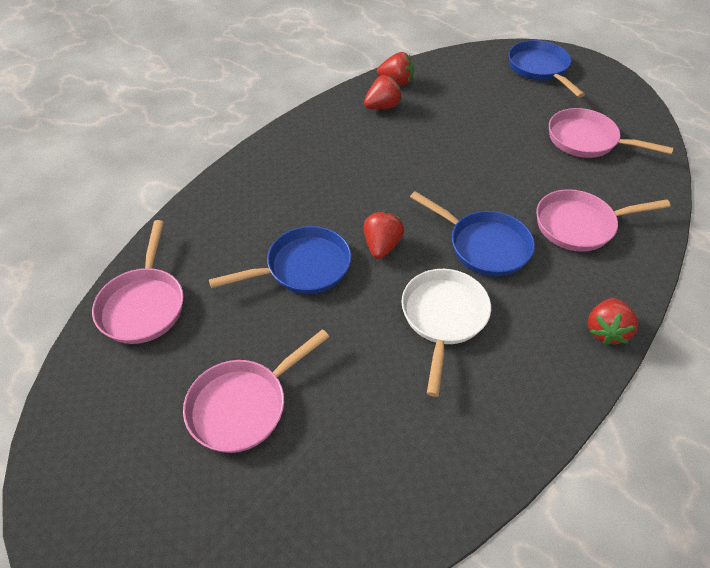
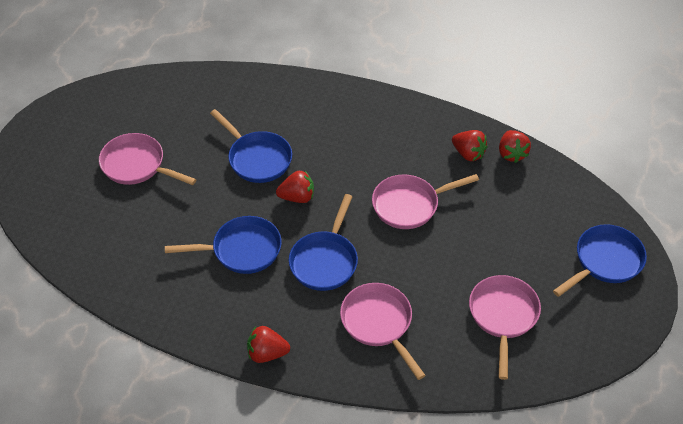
camera: 70 degrees right, 0 degrees up
pink pan [92,220,184,344] -> pink pan moved to [372,174,479,229]
white pan [402,269,491,397] -> blue pan [165,216,282,274]

